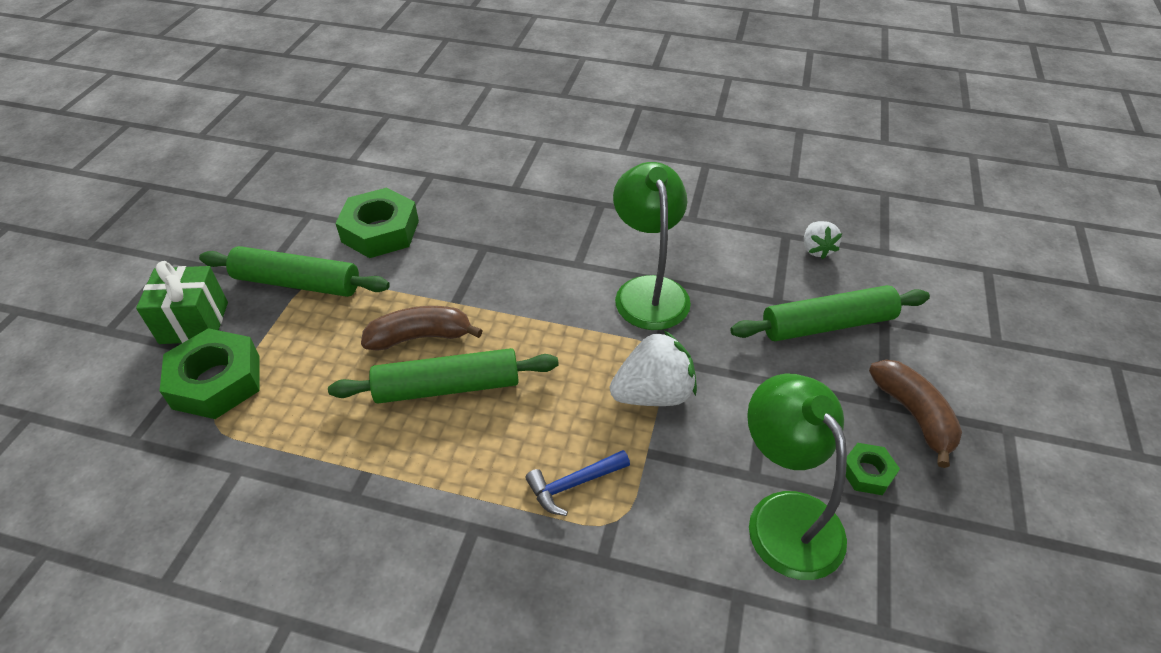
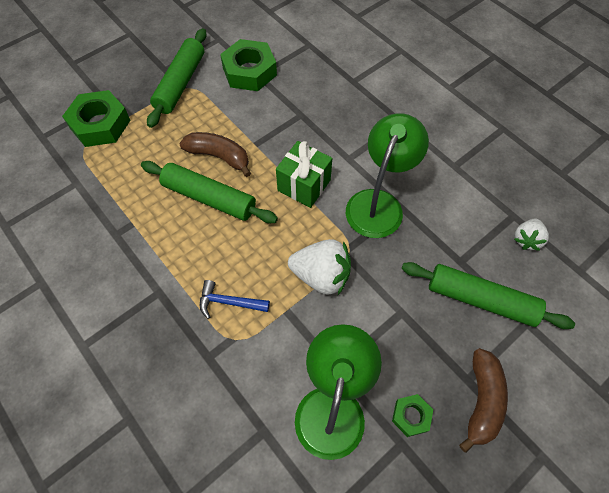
camera: 35 degrees right, 15 degrees up
green gift [136,261,228,344] -> green gift moved to [276,141,332,208]
green rolling pin [199,246,390,297] -> green rolling pin turned 60 degrees clockwise [147,28,207,128]

